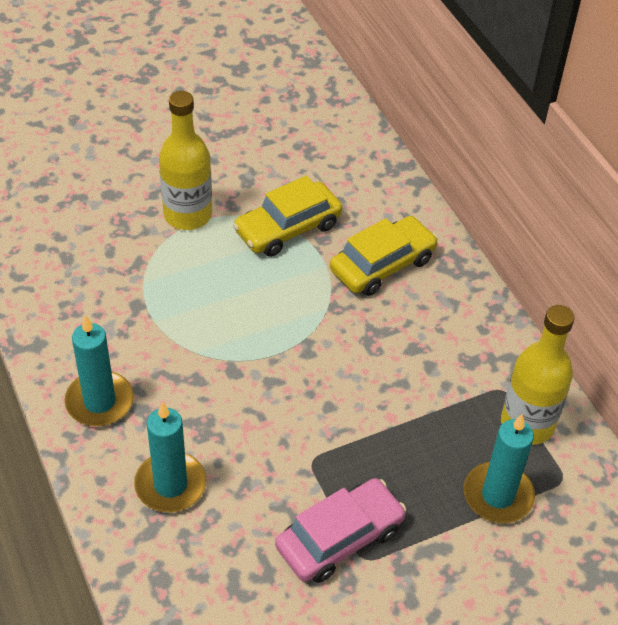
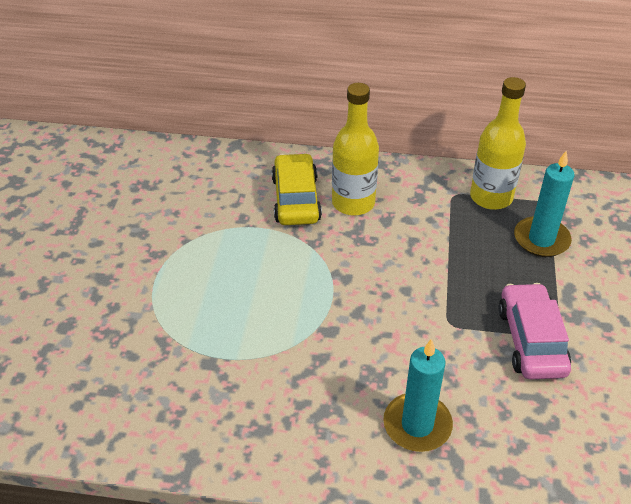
camera: 55 degrees left, 5 degrees down
turquoise candle [64,315,134,426] -> none
yellow bottle [159,91,212,230] -> yellow bottle moved to [332,83,379,216]
yellow car [233,176,342,257] -> none

